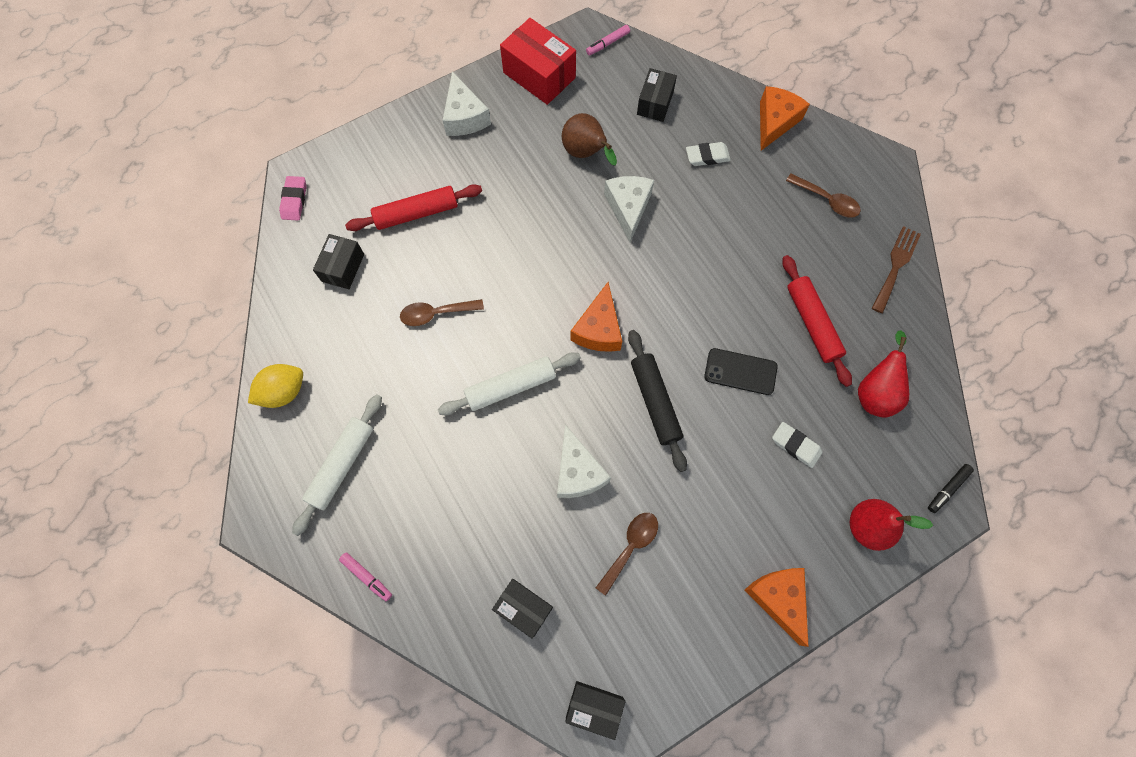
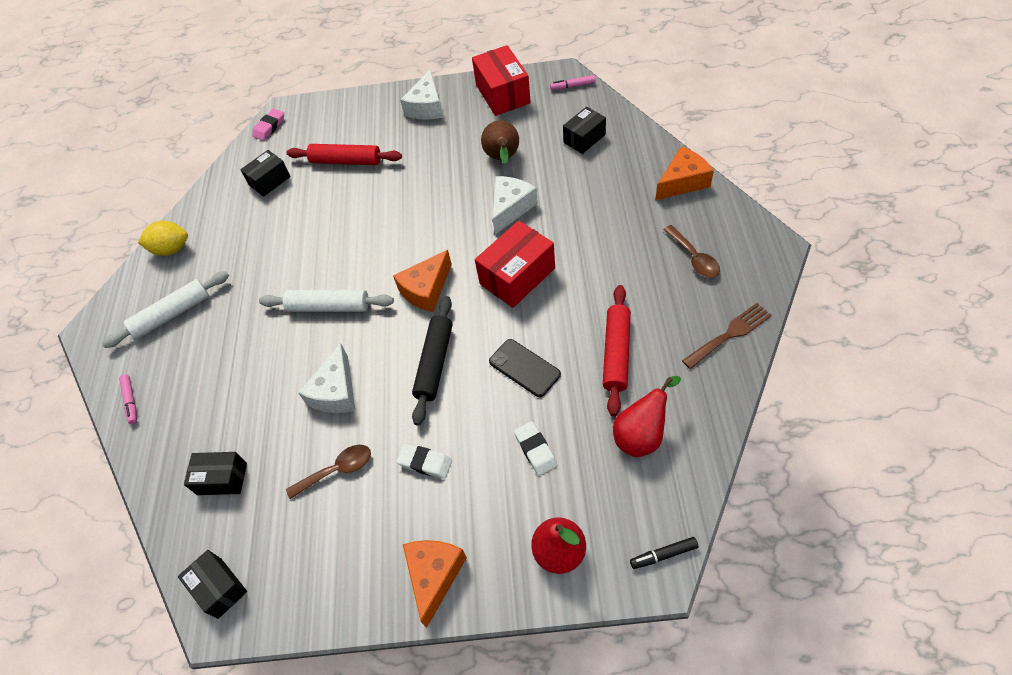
camera: 35 degrees right, 15 degrees down
brown spoon [400,299,484,326] -> none
black box [492,579,553,639] -> black box turned 60 degrees counterclockwise [184,452,247,495]
white eraser [686,142,731,166] -> white eraser moved to [396,444,452,479]
none -> red box [475,220,555,308]

